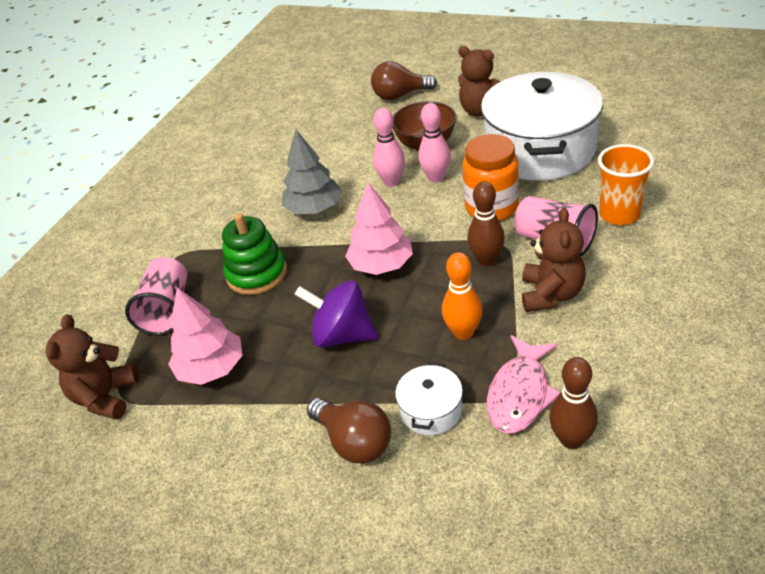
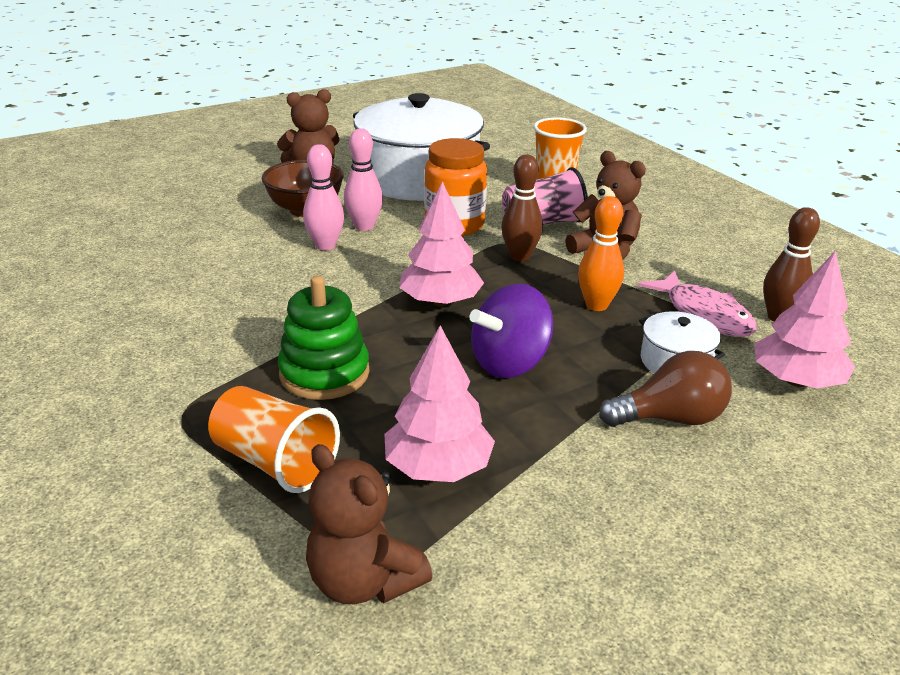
camera: 60 degrees left, 10 degrees down
pink cup [125,257,187,335] -> orange cup [208,386,340,493]
grey tree [282,130,342,214] -> none
brown light bulb [371,61,437,100] -> none
none -> pink tree [755,251,855,389]

